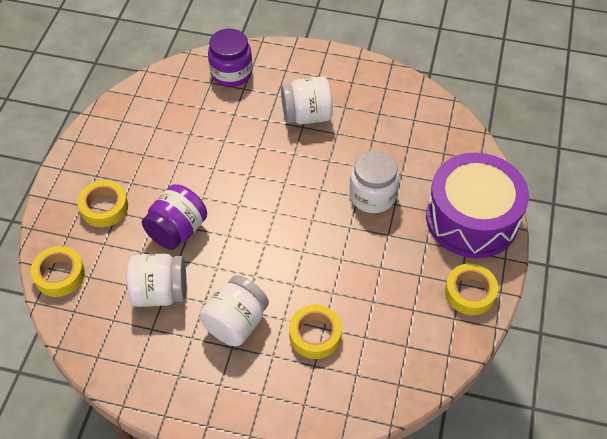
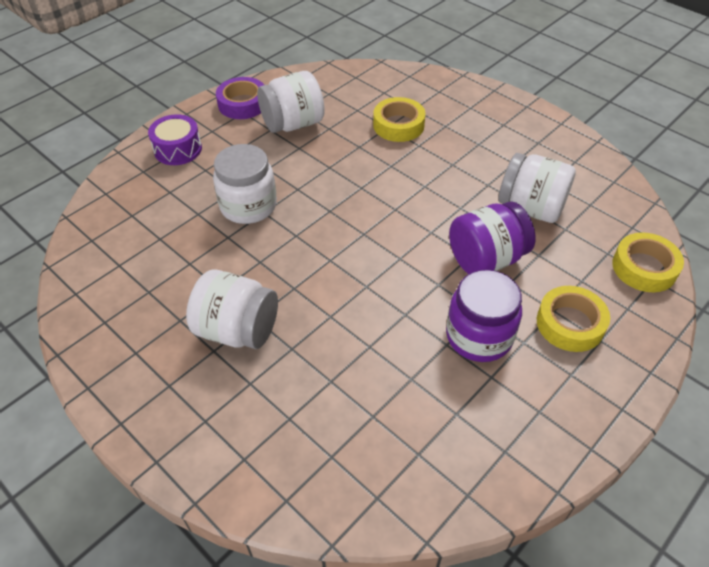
camera: 150 degrees left, 5 degrees down
white jar [199,275,269,346] -> white jar moved to [257,71,325,133]
purple jar [208,29,253,87] -> purple jar moved to [446,270,522,362]
purple drum [426,153,529,258] -> purple drum [148,114,202,165], size x0.46
yellow tape [445,263,498,315] -> purple tape [216,77,264,119]

